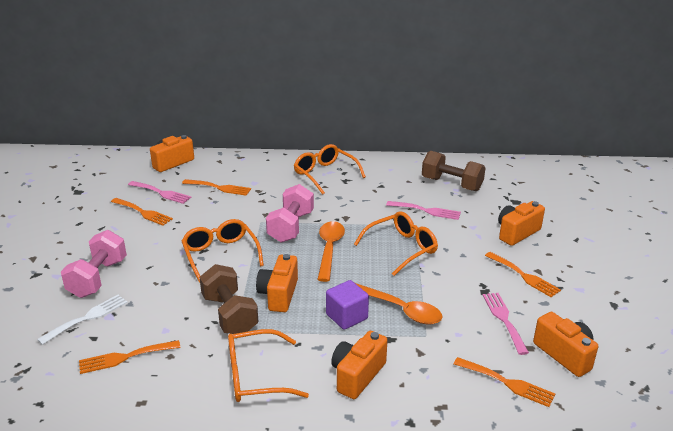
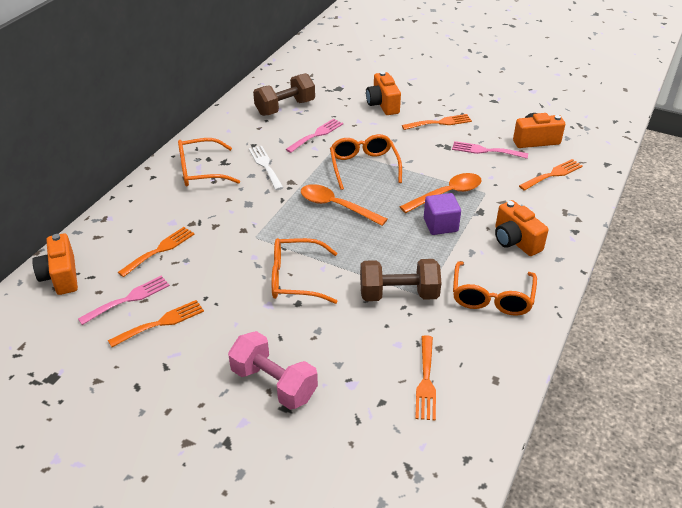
camera: 65 degrees left, 10 degrees up
white fork [37,295,128,345] -> white fork moved to [249,146,283,190]
orange camera [256,254,298,312] -> none
pink dumbbell [266,184,314,243] -> none

